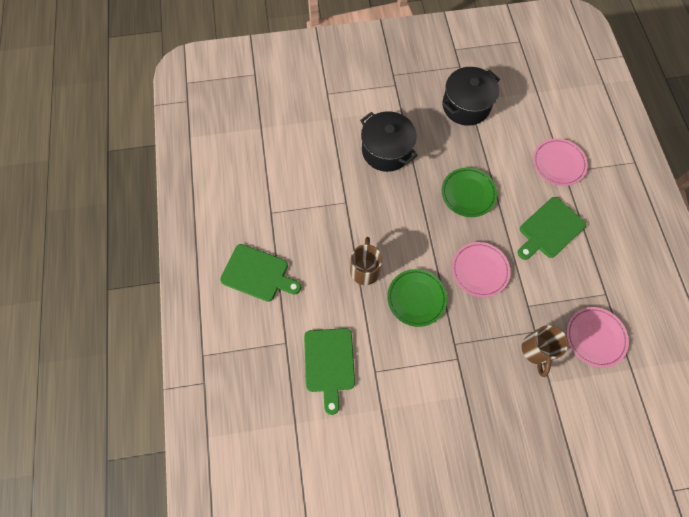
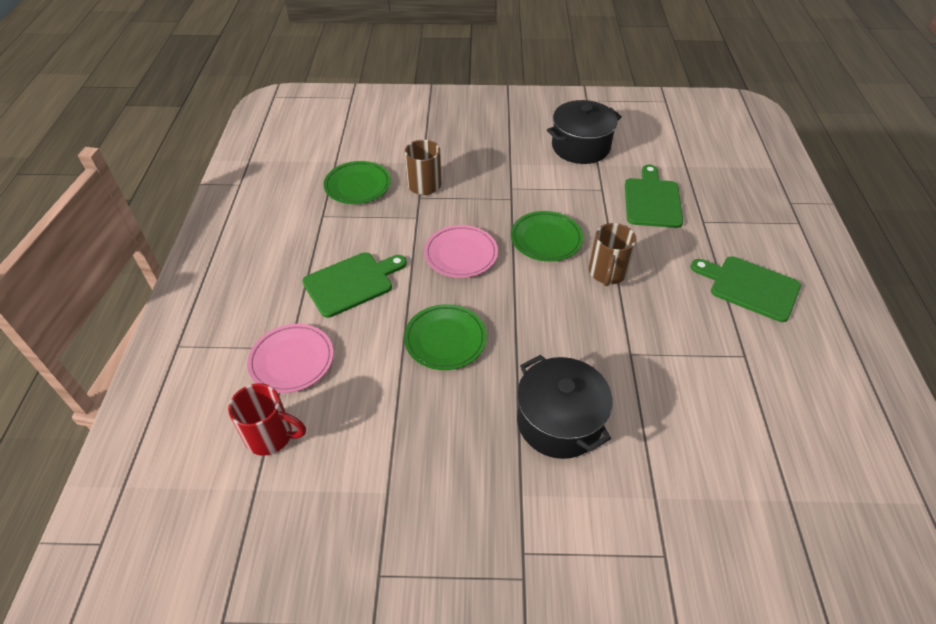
camera: 170 degrees left, 20 degrees down
black pot [442,67,500,126] -> black pot moved to [547,100,622,164]
pink plate [566,307,629,368] -> green plate [323,161,391,204]
none -> red mug [228,383,306,456]

